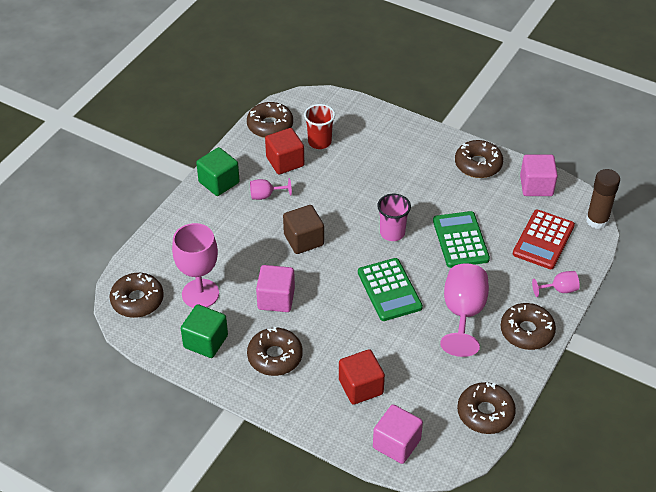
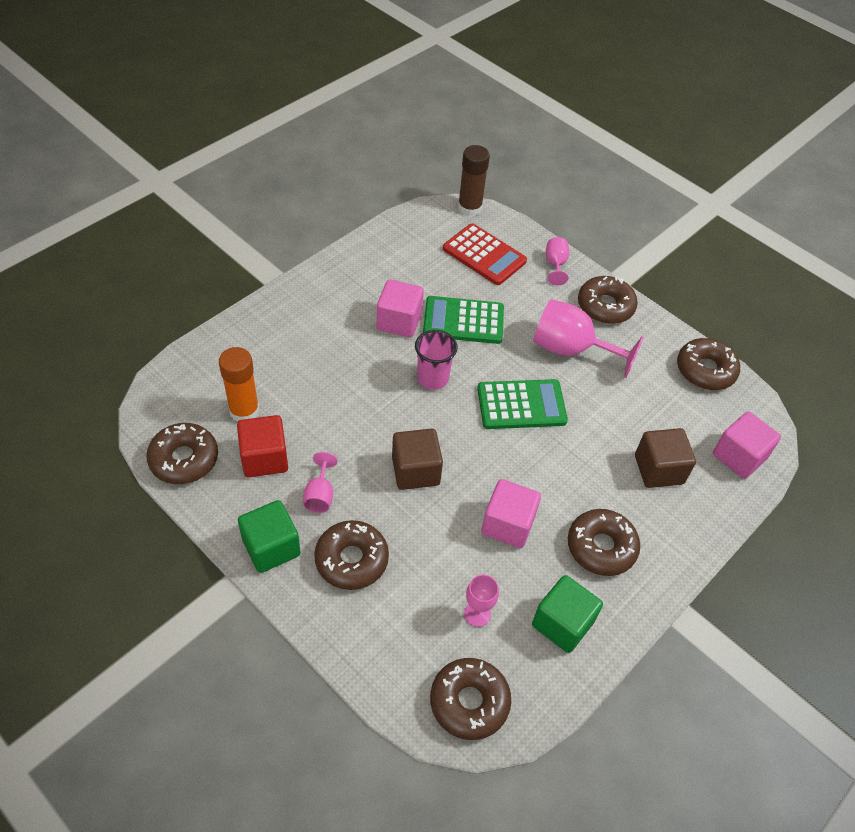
camera: 80 degrees left, 5 degrees up
pink goblet [172,223,219,308] -> pink goblet [464,575,499,627], size x0.50
red cup [304,104,335,149] -> orange glue stick [219,347,260,422]
red cube [339,349,385,405] -> brown cube [635,428,696,488]
brown donut [455,140,503,178] -> brown donut moved to [314,520,389,590]
pink cube [520,155,558,196] -> pink cube moved to [377,280,424,338]

